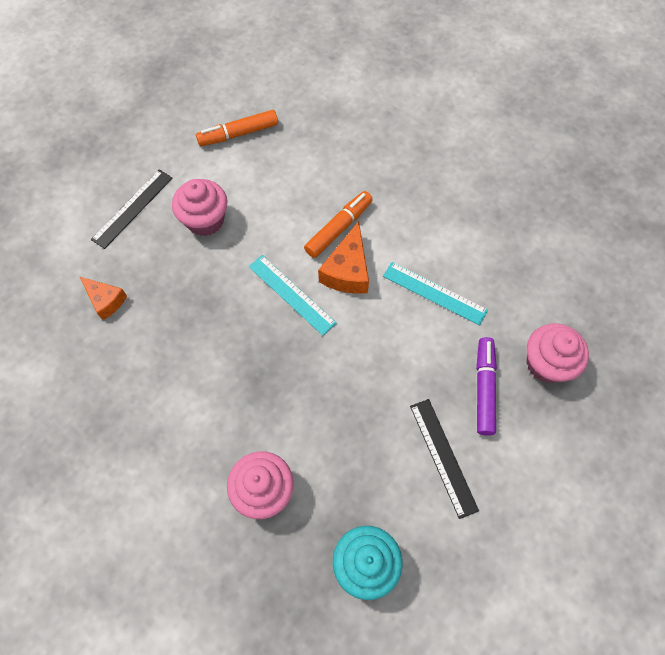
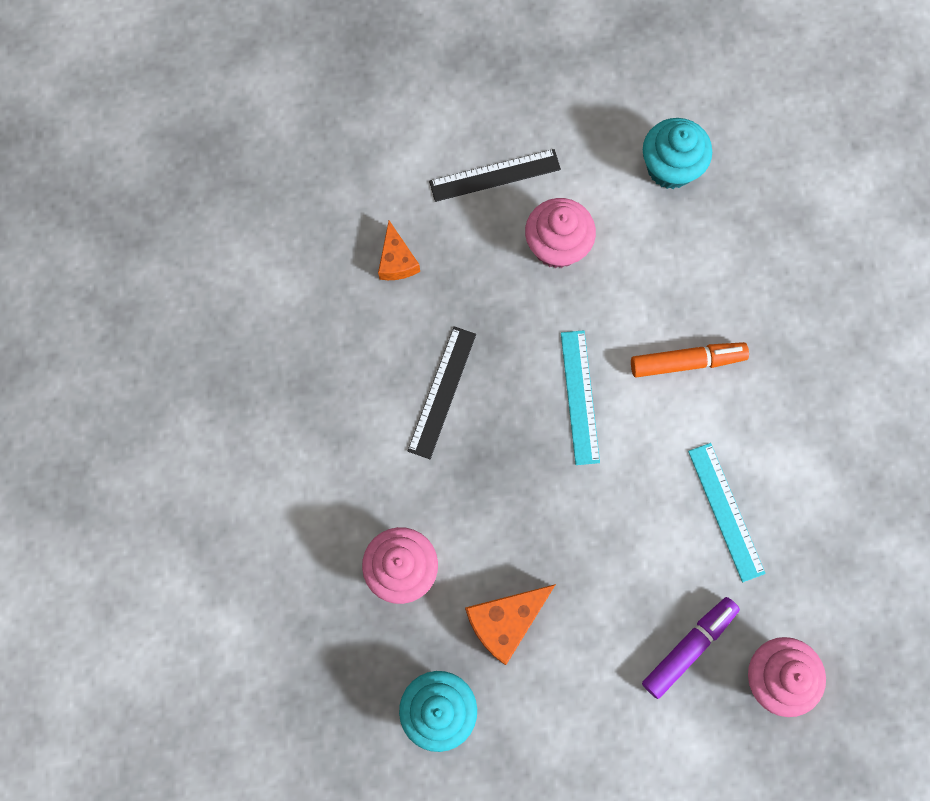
camera: 40 degrees right, 10 degrees up
orange marker [196,110,278,146] -> turquoise cupcake [643,118,712,189]
orange cheese [318,221,369,294] -> orange cheese moved to [465,584,556,665]
black ruler [410,399,479,519] -> black ruler moved to [408,326,476,459]

